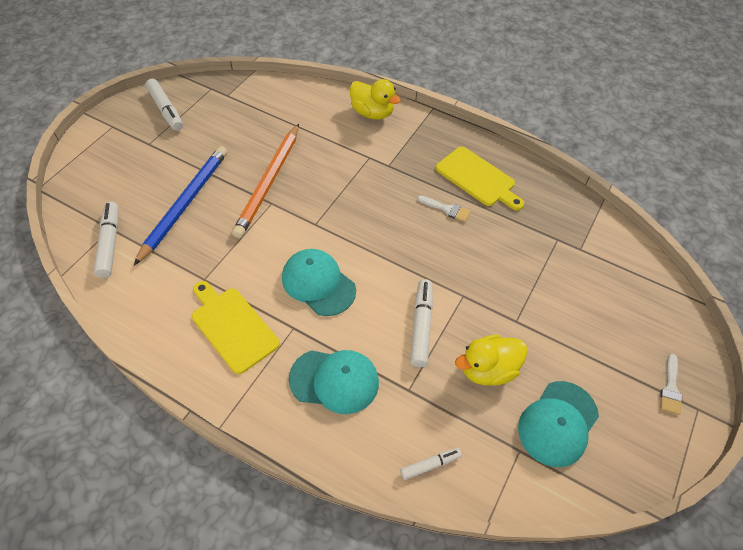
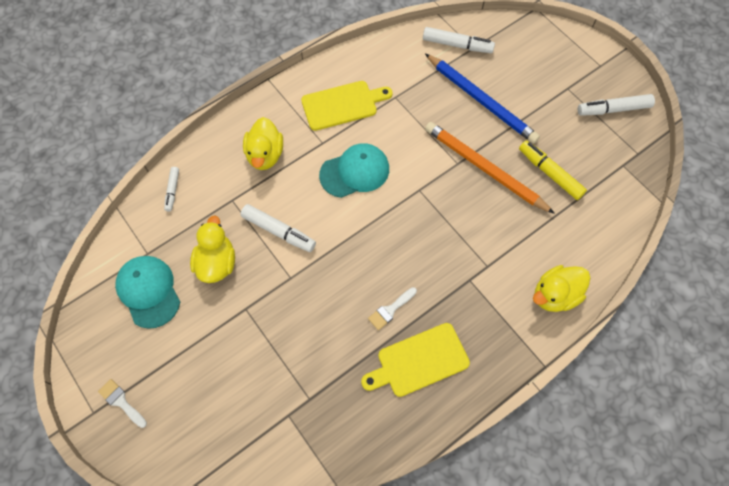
camera: 115 degrees right, 10 degrees up
turquoise cap [289,350,379,414] -> yellow duck [243,117,283,170]
none -> yellow marker [519,140,587,200]

